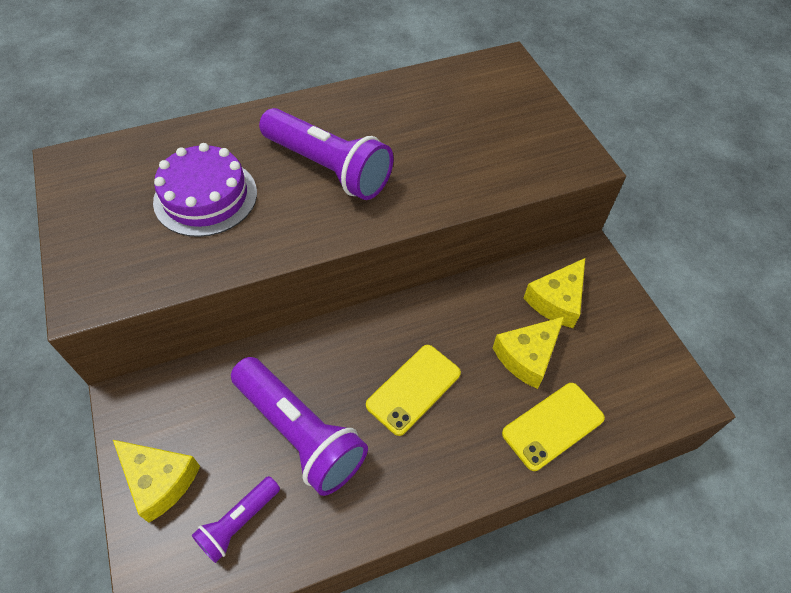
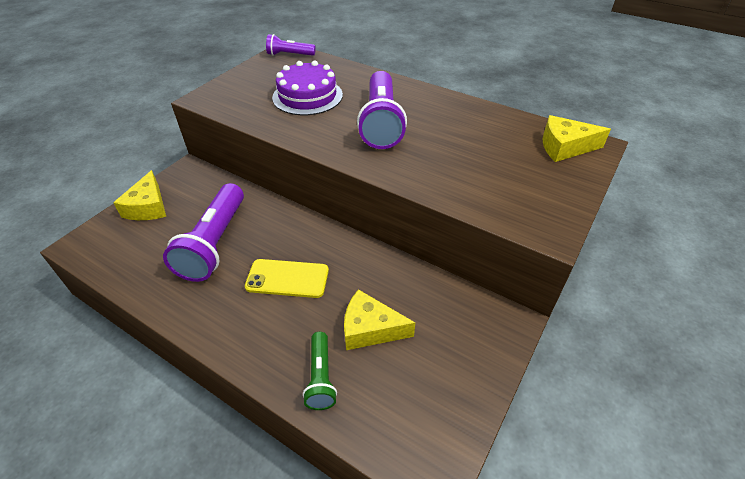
camera: 55 degrees right, 10 degrees down
purple flashlight [191,476,280,563] -> purple flashlight moved to [266,34,316,56]
yellow phone [502,383,605,471] -> green flashlight [303,332,337,410]
yellow cheese [524,258,585,328] -> yellow cheese moved to [543,115,611,162]

